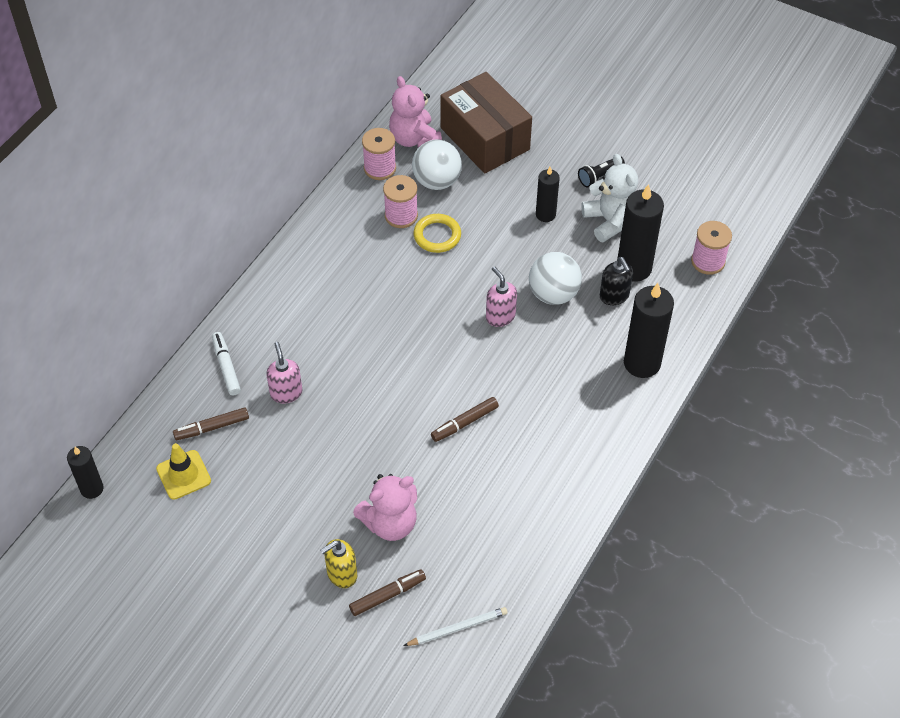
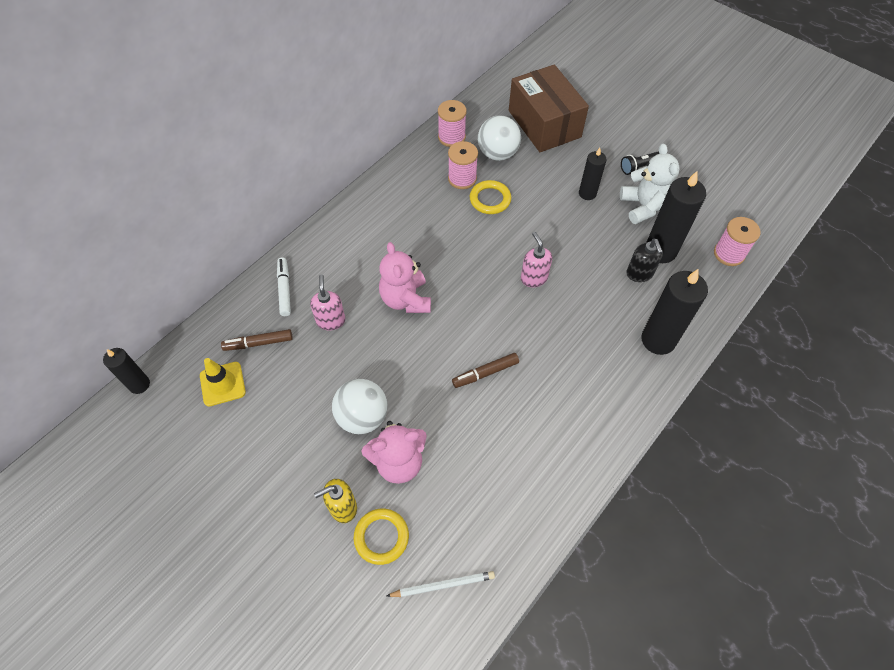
camera: 10 degrees right, 5 degrees up
brown marker [349,569,426,616] -> yellow ring [354,509,409,565]
pink teddy bear [389,76,442,148] -> pink teddy bear moved to [379,242,431,313]
white ball [529,252,582,305] -> white ball moved to [332,379,388,434]

